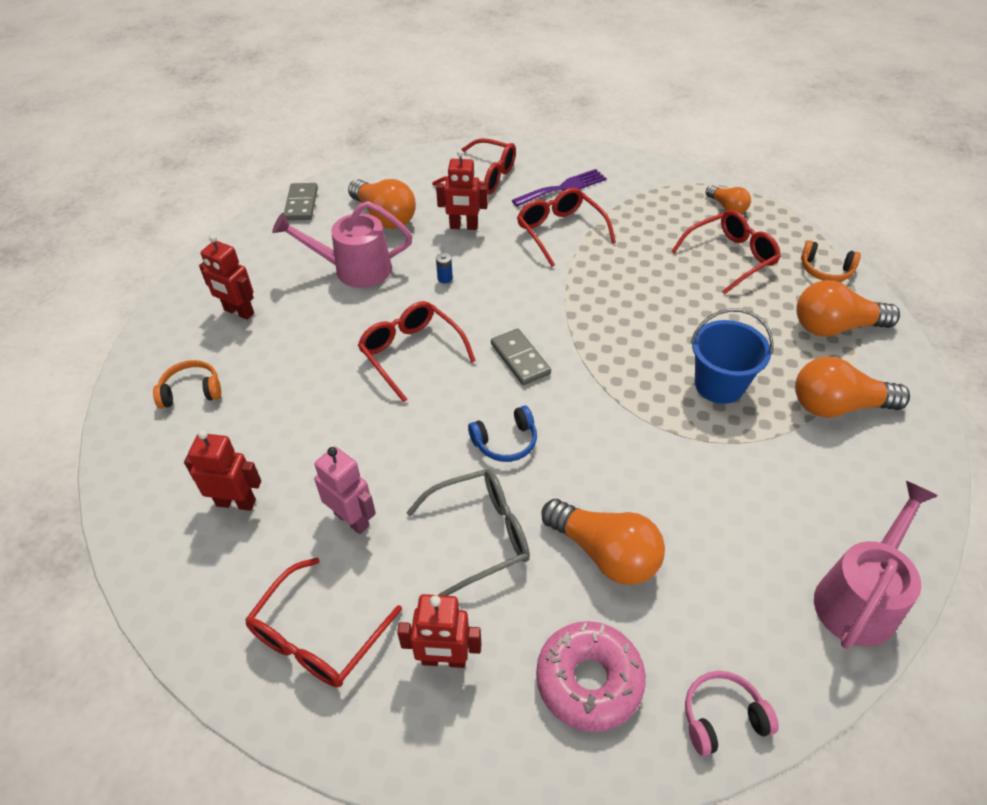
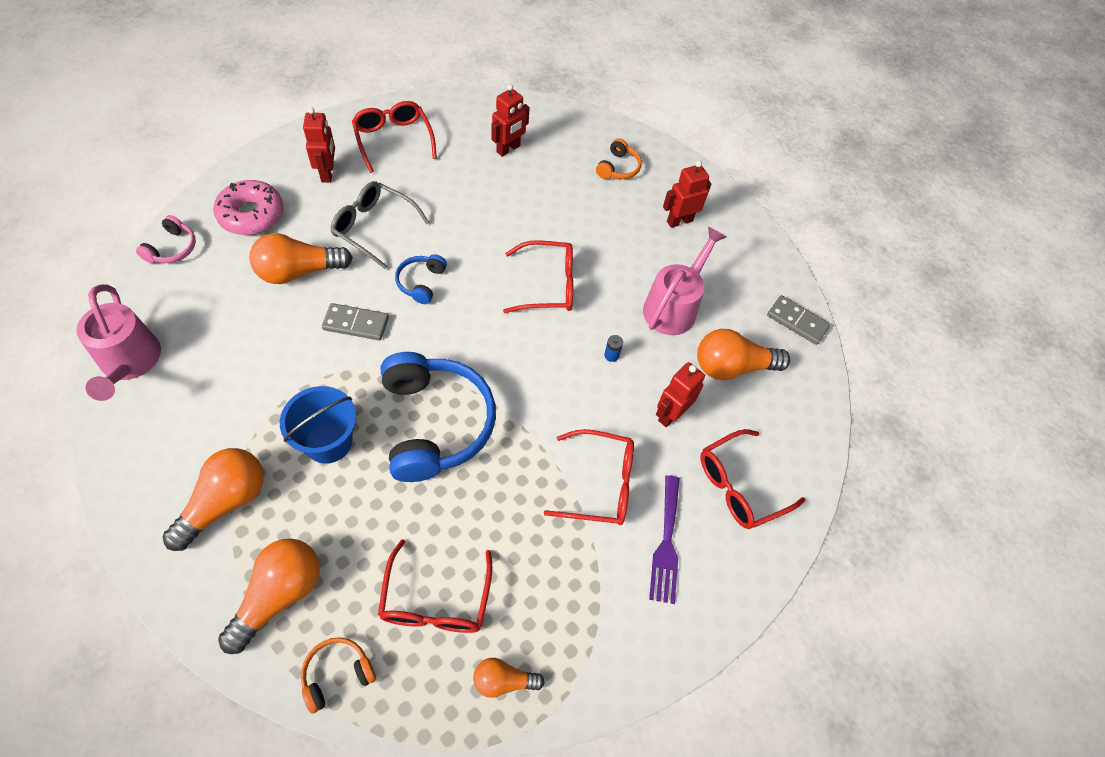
camera: 120 degrees right, 10 degrees up
pink robot [314,446,376,534] -> none
red robot [397,594,481,668] -> red robot turned 135 degrees clockwise [303,107,335,183]
grey glasses [406,469,530,596] -> grey glasses turned 105 degrees clockwise [330,181,430,269]
grey domino [491,328,551,385] -> grey domino moved to [322,303,389,340]
none -> blue headphones [381,352,496,482]

